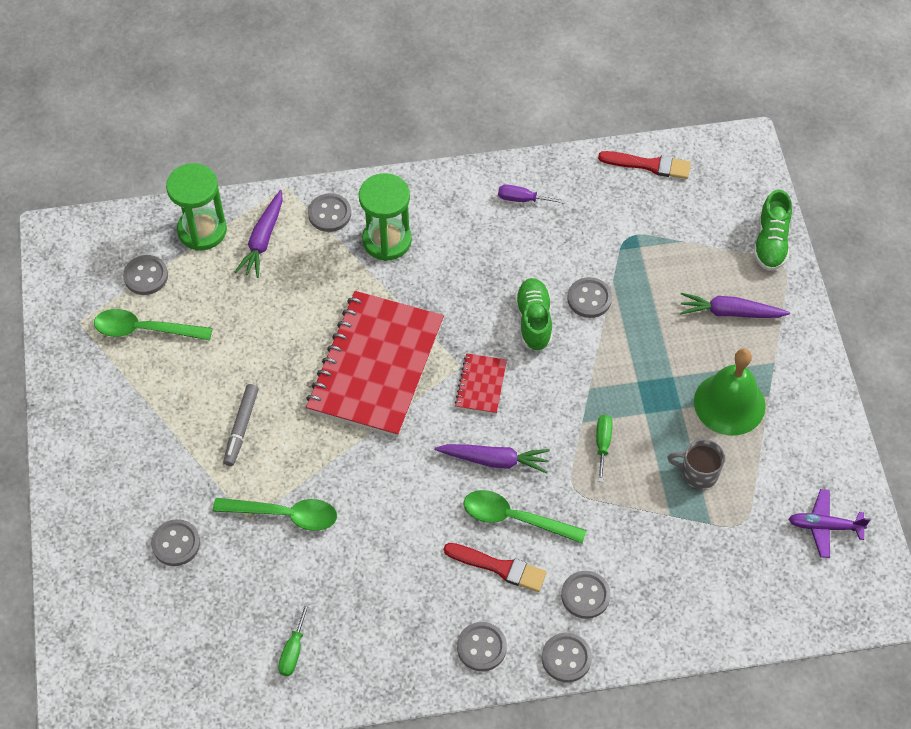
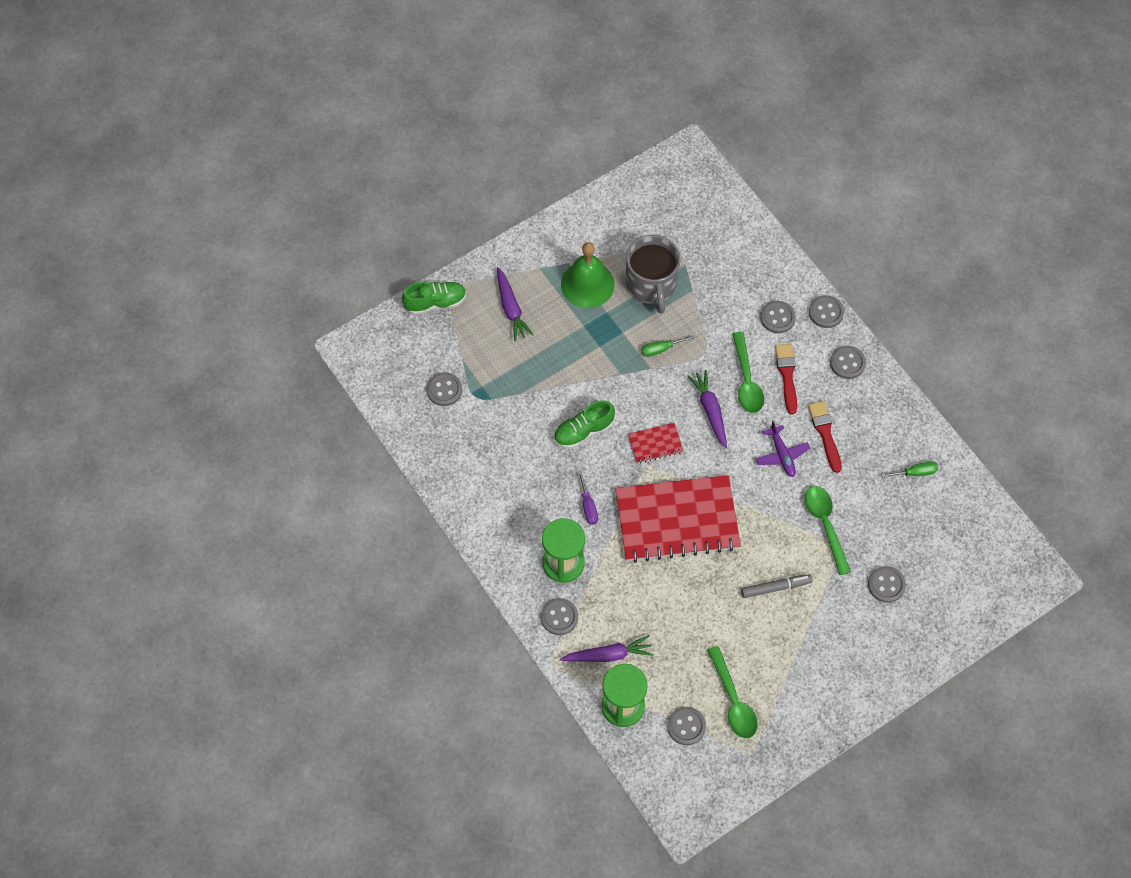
camera: 115 degrees left, 5 degrees up
purple screwdriver [498,185,565,204] -> purple screwdriver moved to [578,471,598,525]
grey button [567,277,612,318] -> grey button moved to [427,372,462,406]
red brush [598,151,691,179] -> red brush moved to [808,401,842,473]
grey mug [667,439,725,489] -> grey mug [626,235,681,314], size x1.83
purple plane [789,489,870,558] -> purple plane moved to [756,421,810,477]

